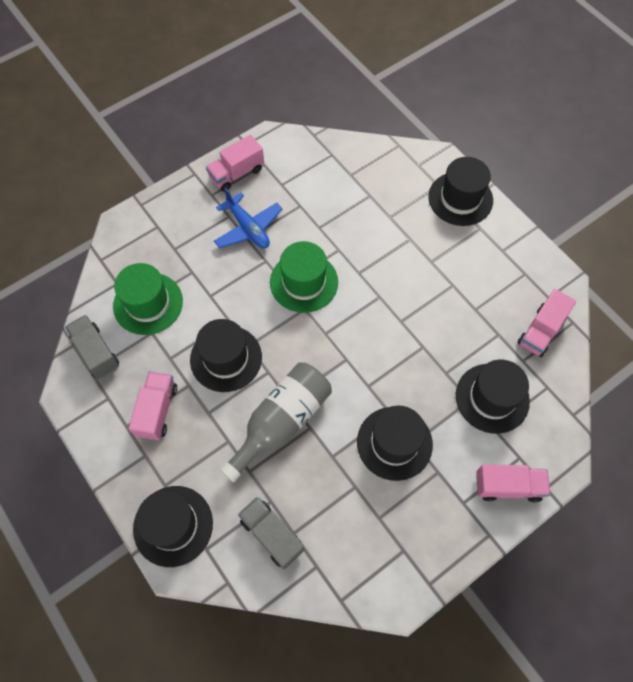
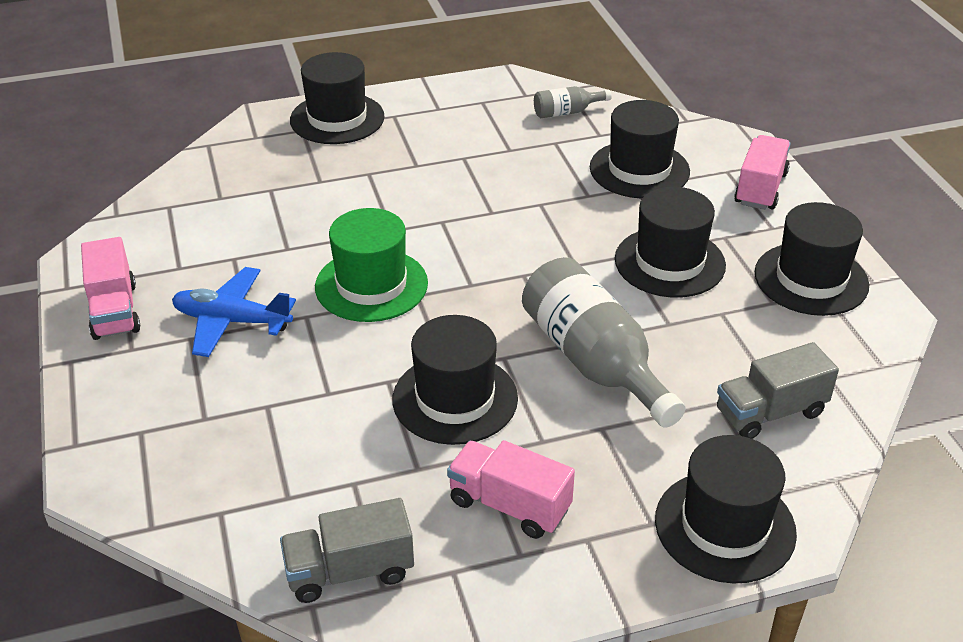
camera: 70 degrees left, 25 degrees down
green hat [113,263,183,335] -> none
blue plane [214,188,282,249] -> blue plane turned 150 degrees counterclockwise [172,267,296,357]
pink truck [517,289,576,357] -> grey bottle [534,86,612,118]
none -> black hat [755,202,869,316]

